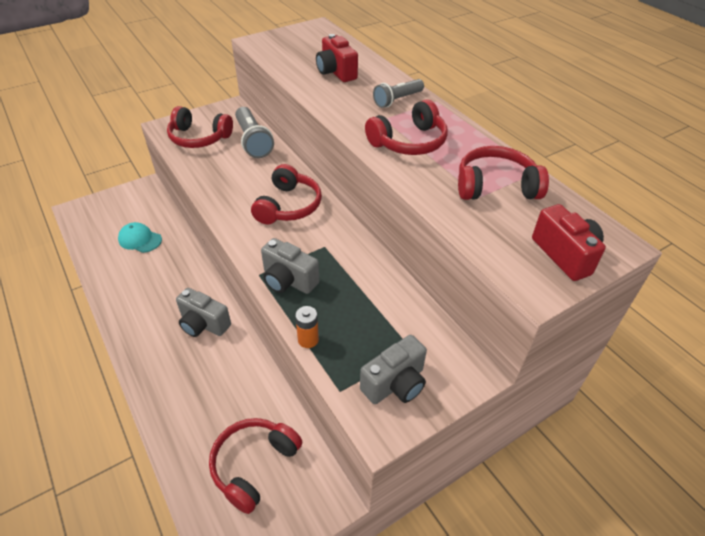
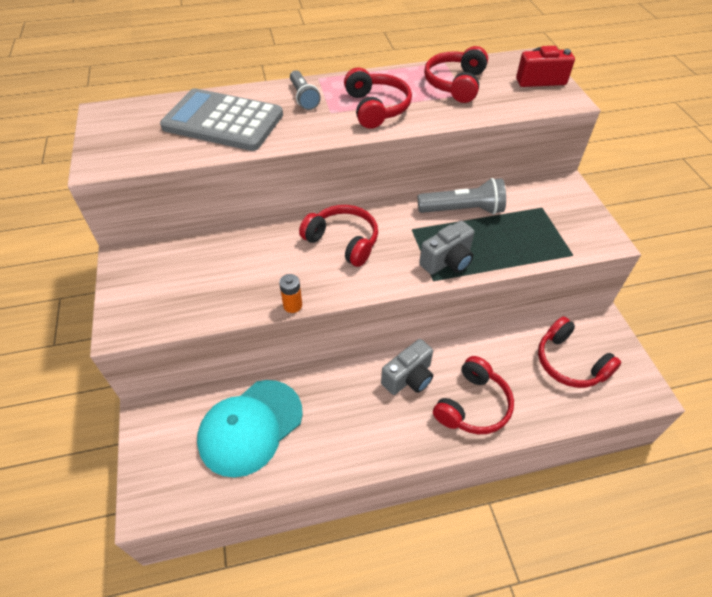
camera: 70 degrees left, 5 degrees up
turquoise cap [118,222,162,253] -> turquoise cap [197,380,303,478], size x1.94
red headphones [167,106,233,148] -> red headphones moved to [433,356,514,434]
grey flashlight [235,107,274,158] -> grey flashlight moved to [418,178,506,215]
orange battery [295,306,319,348] -> orange battery moved to [279,274,302,313]
red camera [316,34,358,82] -> grey calculator [160,88,283,151]
grey camera [360,335,427,404] -> none

